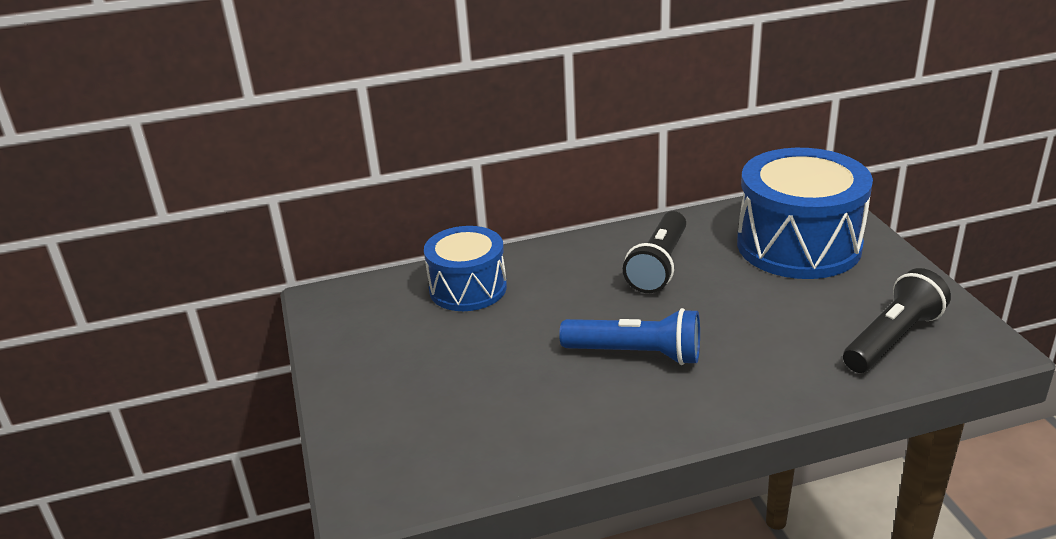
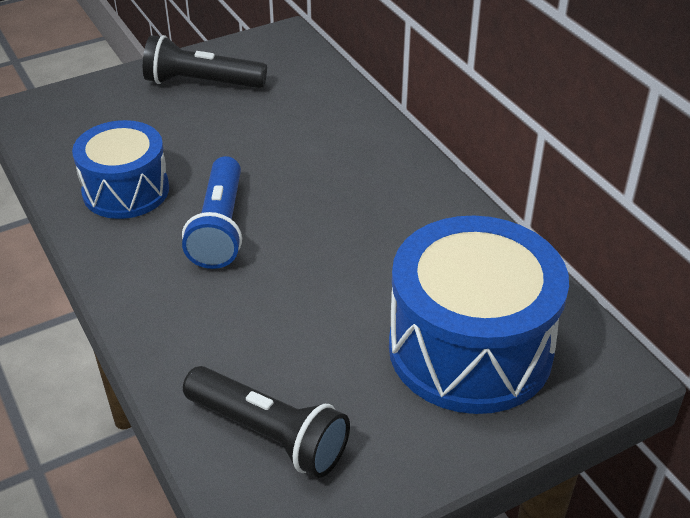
camera: 75 degrees right, 10 degrees up
blue drum [424,226,507,311] -> blue drum moved to [72,120,169,219]
black flashlight [623,211,686,293] -> black flashlight moved to [143,35,267,88]

